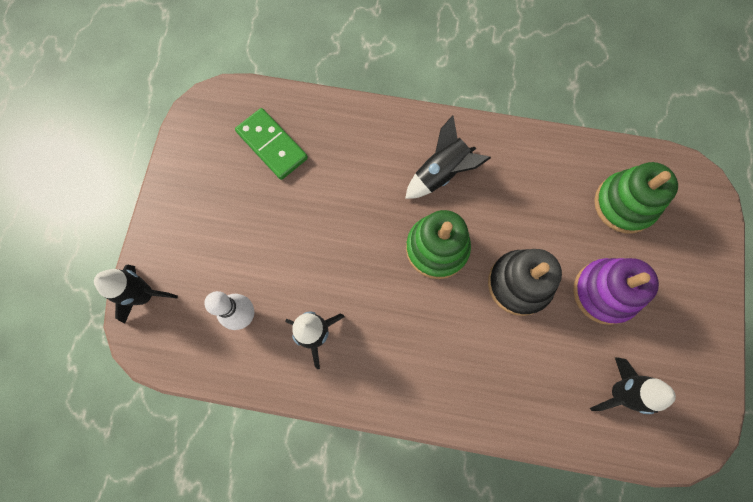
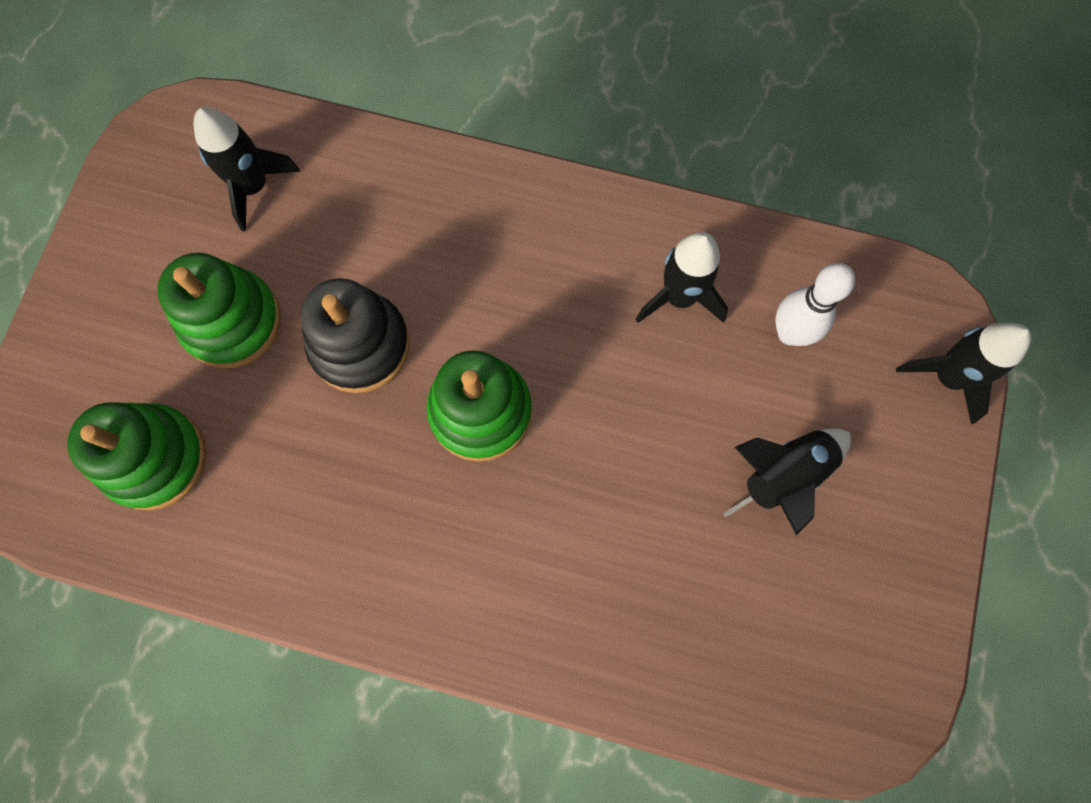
camera: 175 degrees left, 0 degrees up
green domino [235,108,308,180] -> none
black rocket [405,115,491,199] -> black rocket moved to [723,428,851,535]
purple stacking toy [573,258,659,325] -> green stacking toy [157,253,281,368]

